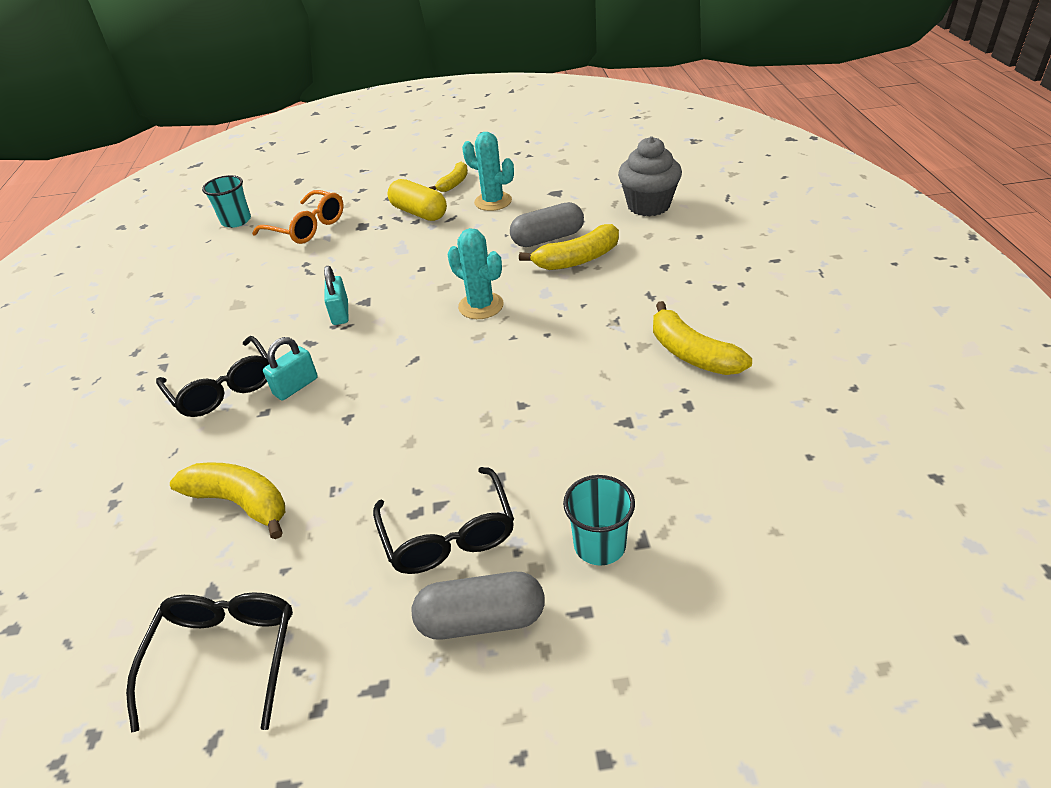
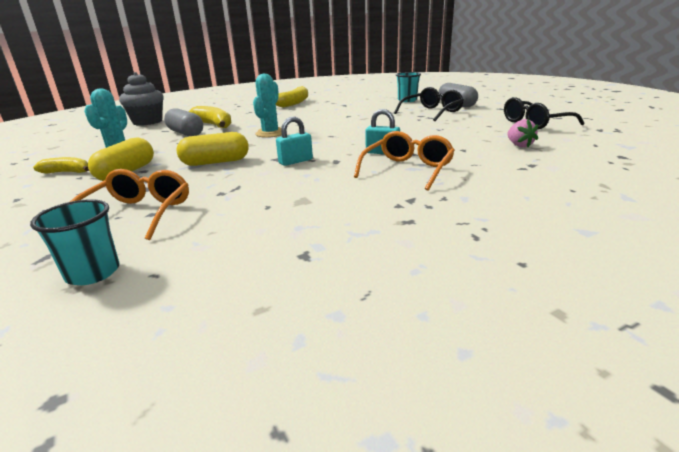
camera: 115 degrees left, 15 degrees down
black glasses [156,336,269,417] -> orange glasses [354,131,455,191]
yellow banana [170,462,285,539] -> none
none -> yellow capsule [176,132,249,166]
none -> pink strawberry [507,119,538,147]

